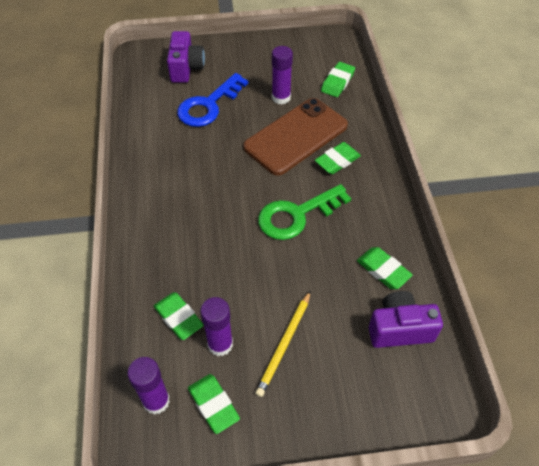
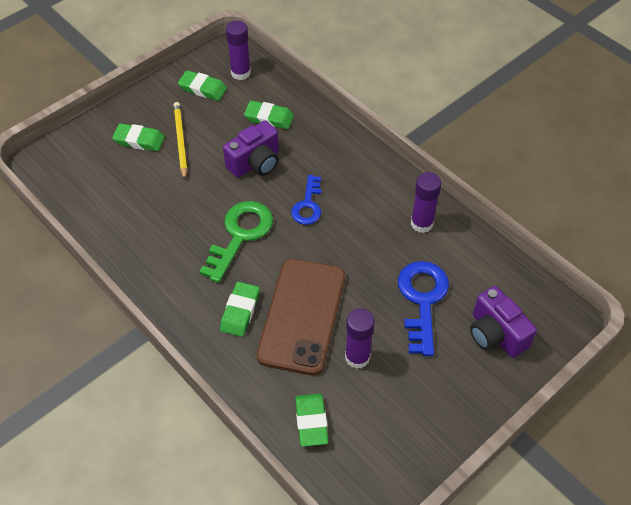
camera: 145 degrees right, 0 degrees up
purple glue stick [200,297,233,356] -> purple glue stick moved to [411,172,441,233]
green eraser [357,247,413,289] -> green eraser moved to [112,123,165,151]
purple camera [369,291,443,348] -> purple camera moved to [223,121,279,177]
none -> blue key [291,175,321,225]

